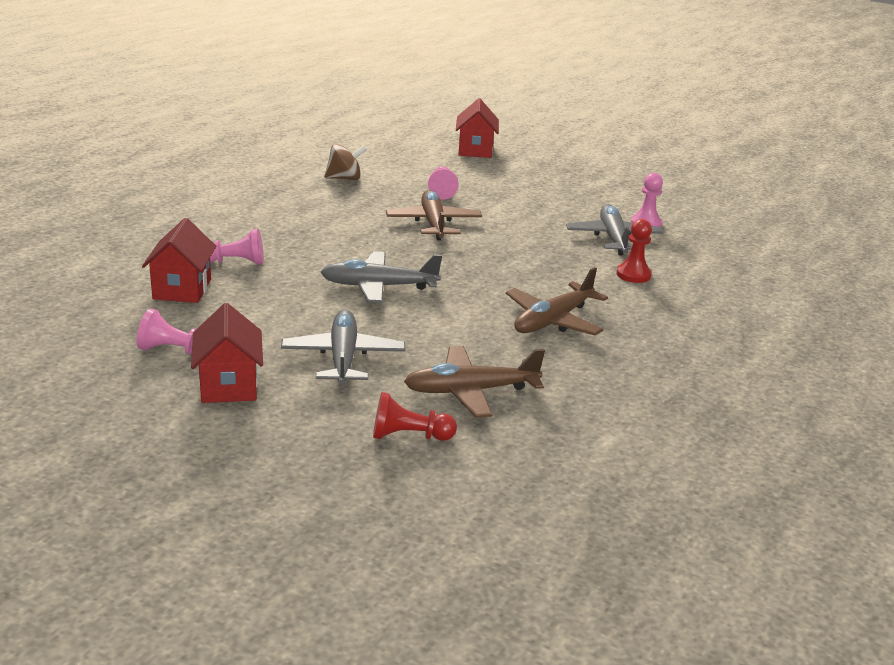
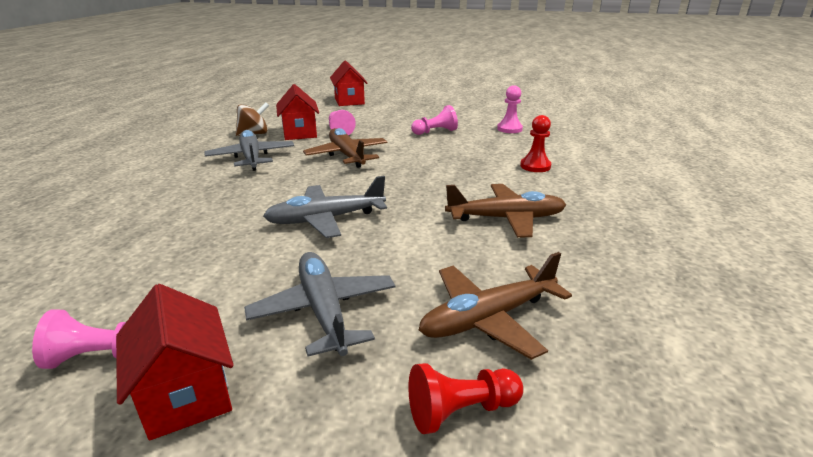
camera: 15 degrees left, 0 degrees up
red house [142,218,216,303] -> red house moved to [276,84,319,140]
pink pawn [210,229,264,265] -> pink pawn moved to [411,105,458,135]
brown plane [506,267,608,336] -> brown plane turned 120 degrees counterclockwise [445,184,566,238]
grey plane [566,204,663,255] -> grey plane moved to [205,130,294,171]

